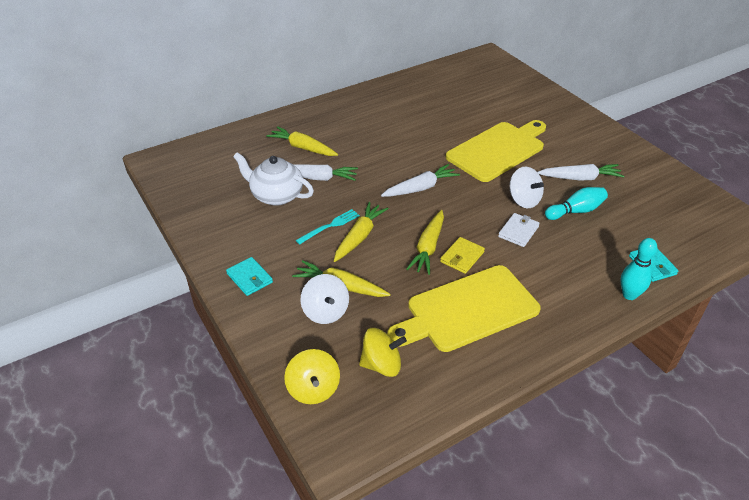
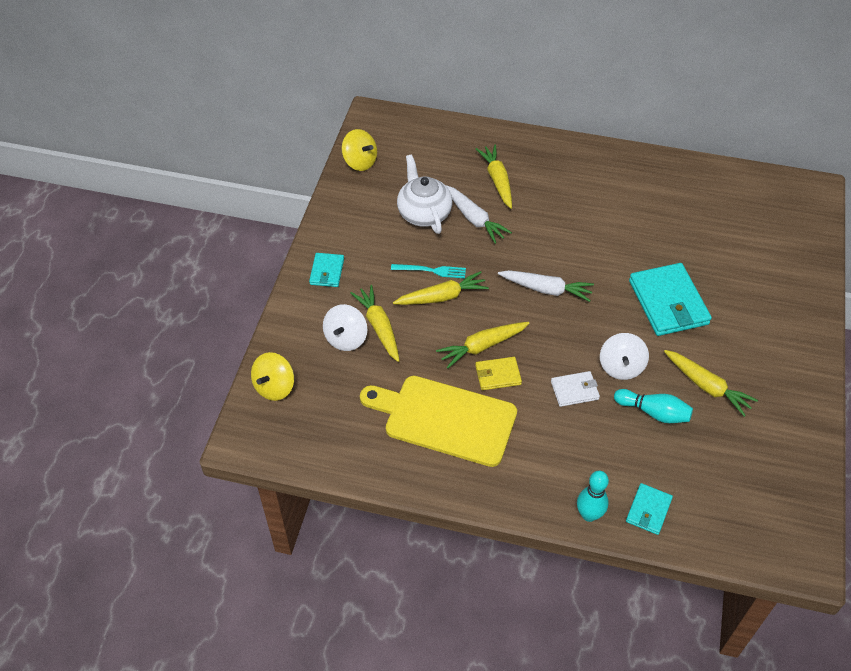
camera: 45 degrees right, 10 degrees up
yellow spinning top [359,328,407,377] -> yellow spinning top moved to [341,129,377,171]
yellow cutting board [446,120,546,182] -> turquoise wallet [629,263,712,336]
white carrot [538,164,624,181] -> yellow carrot [664,350,758,417]

